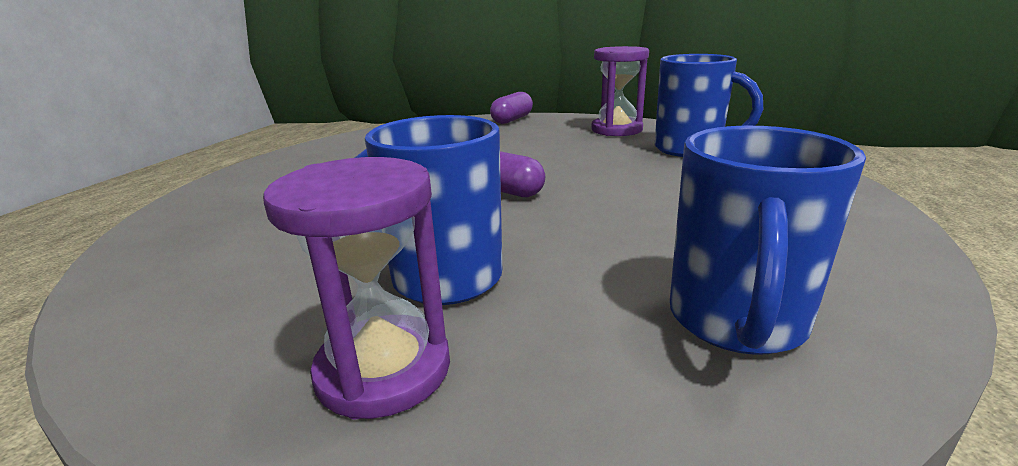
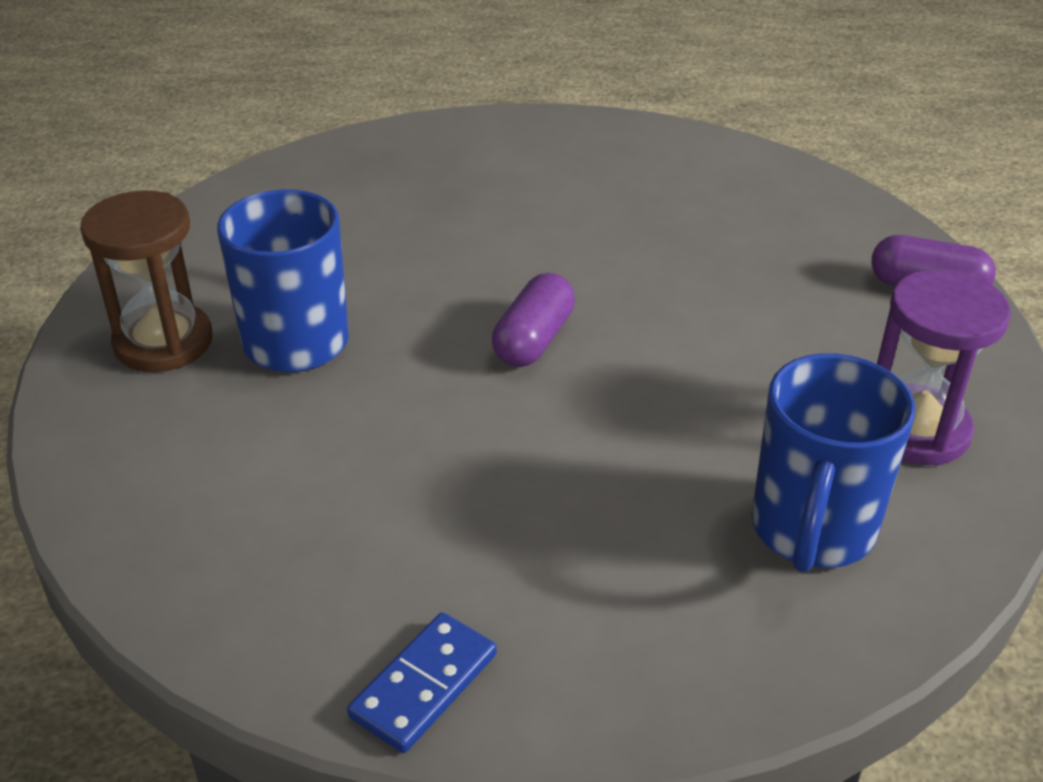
camera: 75 degrees right, 15 degrees up
purple hourglass [263,157,450,419] -> brown hourglass [80,190,213,372]
blue mug [670,126,866,355] -> none
none -> blue domino [347,612,497,753]

